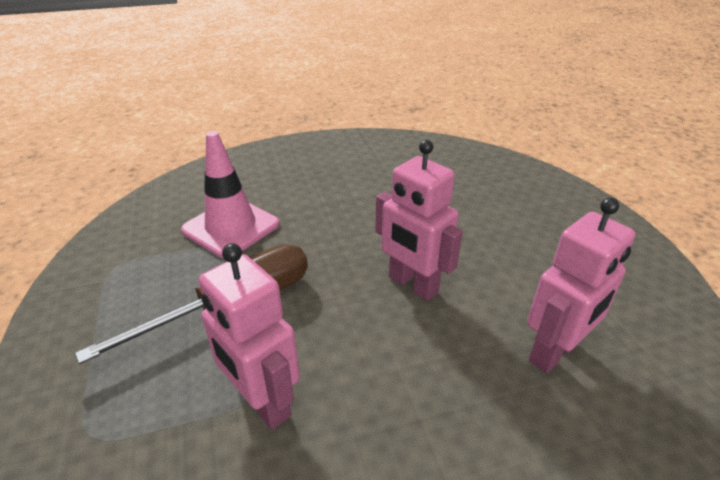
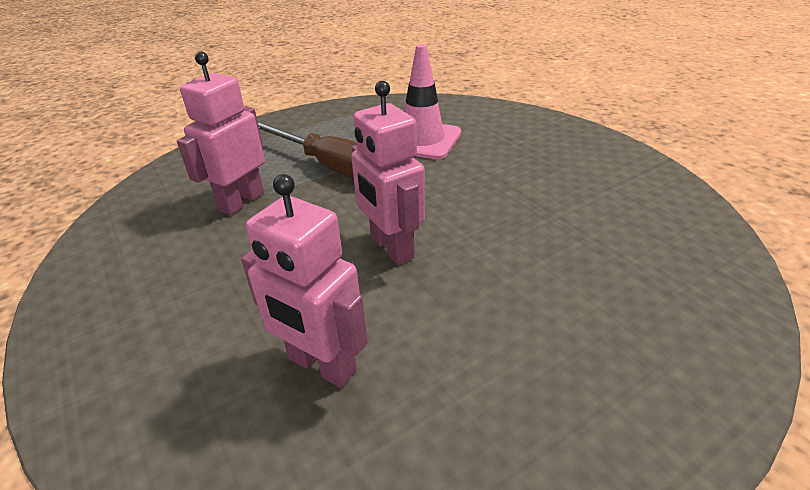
camera: 75 degrees right, 0 degrees up
pink robot [375,140,463,301] -> pink robot turned 60 degrees counterclockwise [351,81,425,265]

